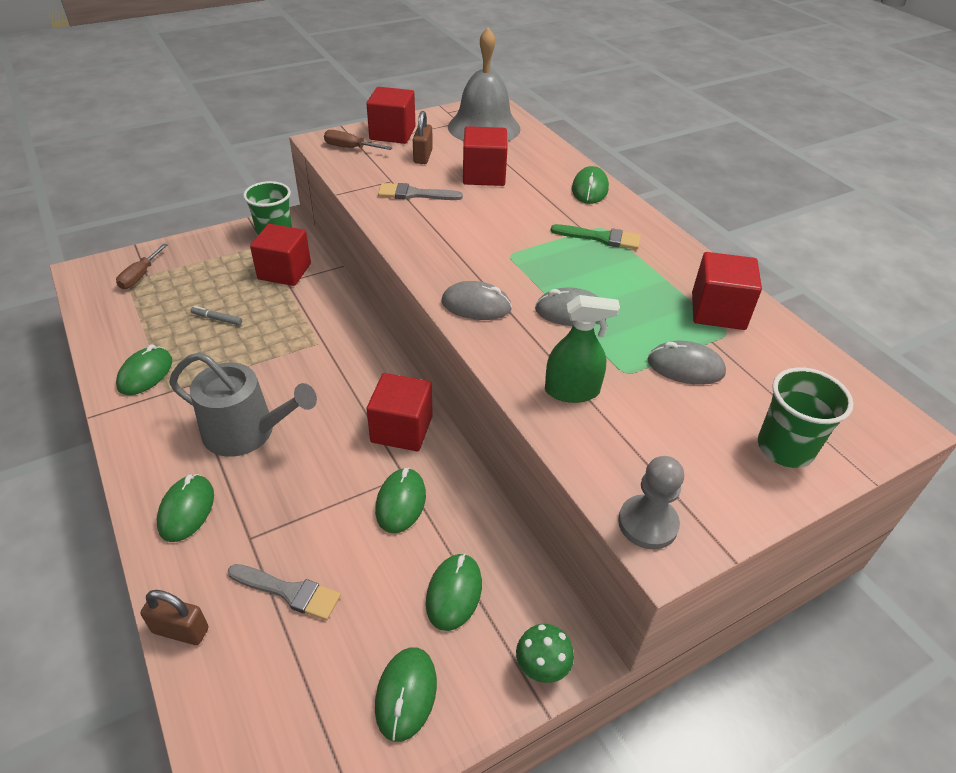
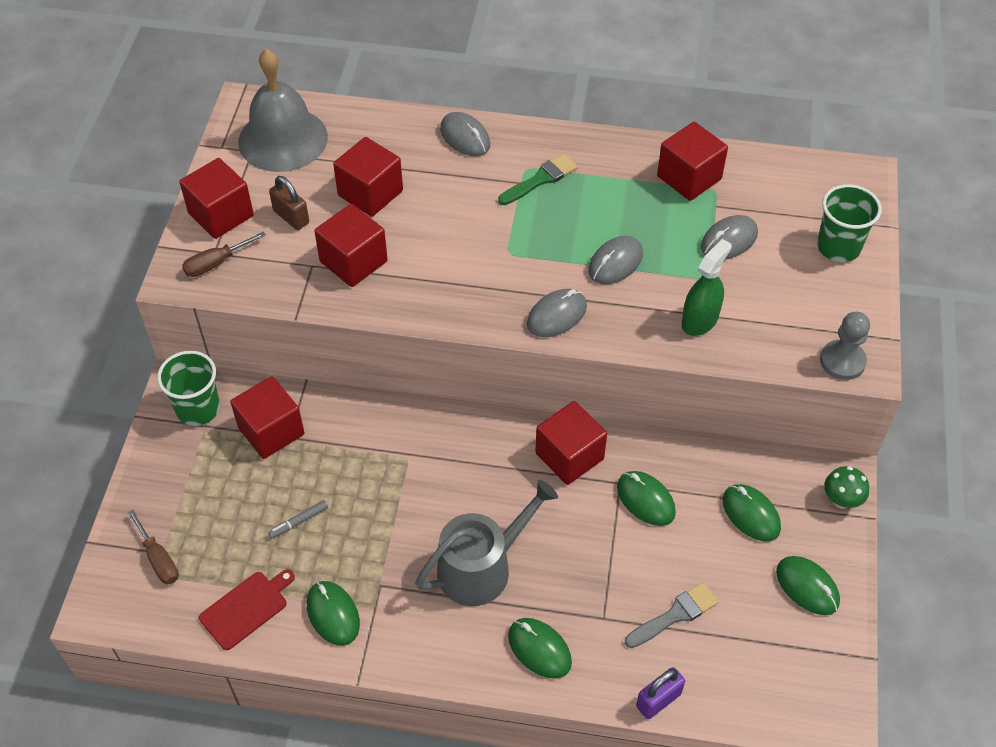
camera: 50 degrees left, 10 degrees up
brown padlock [140,590,209,645] -> purple padlock [636,667,685,719]
grey brush [378,183,463,200] -> red cube [314,204,388,287]
green mouse [572,166,609,204] -> grey mouse [440,112,490,156]
none -> red cutting board [199,569,295,650]

